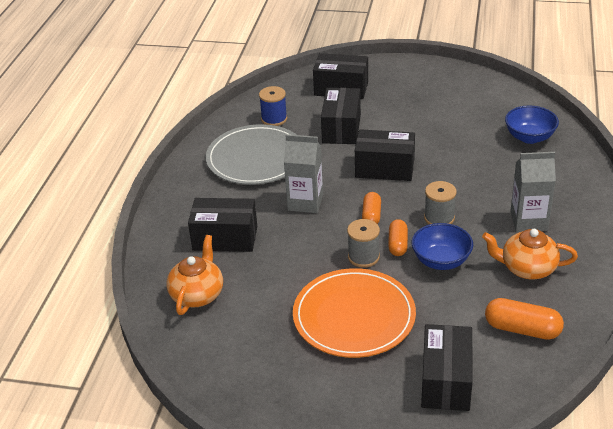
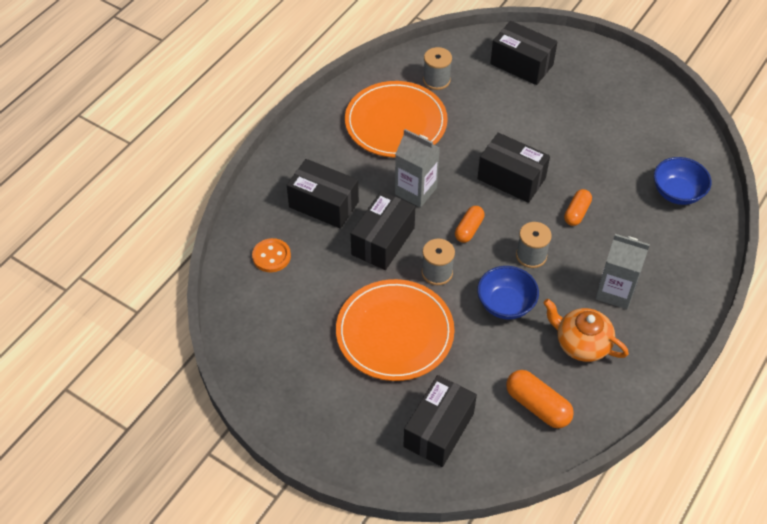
camera: 20 degrees right, 15 degrees up
orange teapot [166,235,223,315] -> orange button [252,238,291,272]
grey plate [206,124,297,185] -> orange plate [345,81,448,158]
blue spool [259,86,287,126] -> grey spool [423,47,452,90]
black box [321,88,361,144] -> black box moved to [351,191,415,270]
orange capsule [388,219,408,256] -> orange capsule moved to [564,189,592,226]

